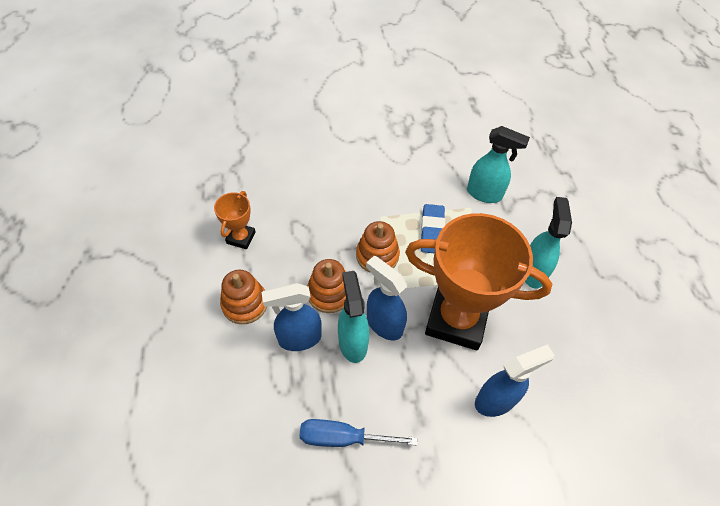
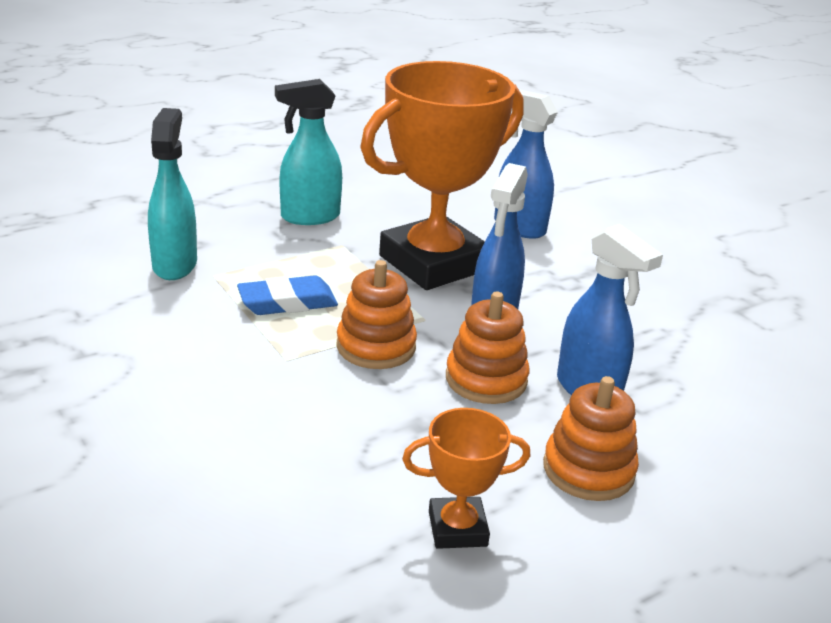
camera: 115 degrees left, 25 degrees down
blue screwdriver [299,419,418,447] -> none
turquoise spray bottle [338,271,369,363] -> none
orange trophy [405,213,552,350] -> orange trophy turned 60 degrees clockwise [360,61,524,290]

